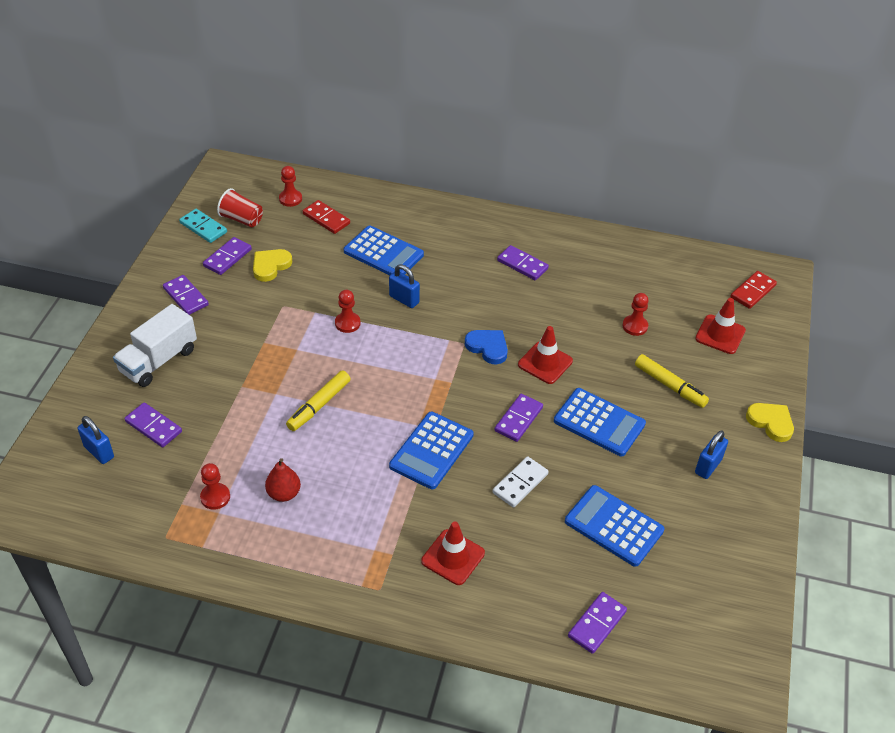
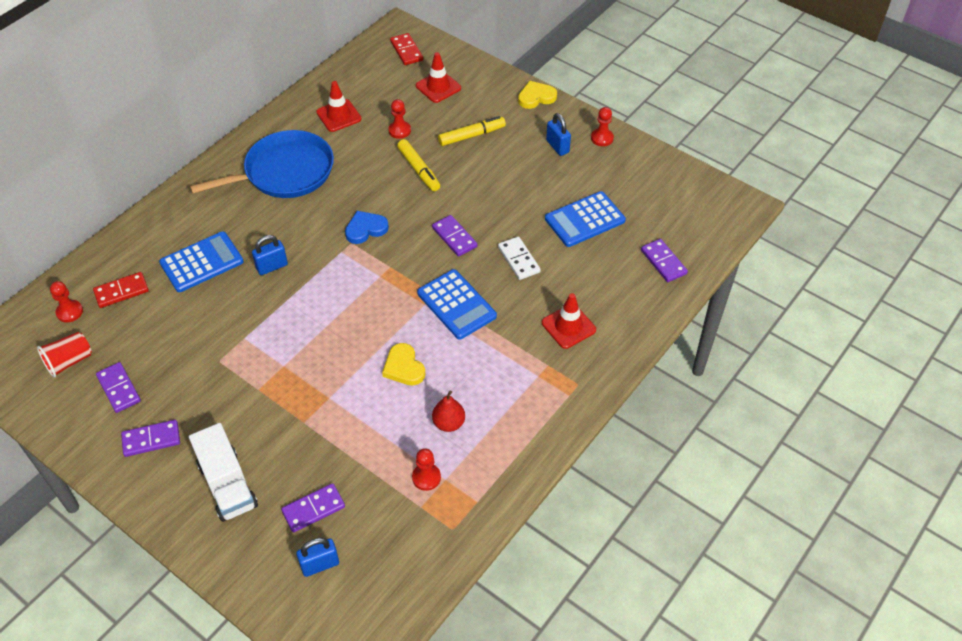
camera: 65 degrees left, 5 degrees up
turquoise domino [179,209,227,243] -> none
yellow heart [253,249,292,282] -> yellow heart moved to [382,343,425,385]
yellow marker [286,371,350,431] -> yellow marker moved to [397,139,440,191]
red pawn [335,290,361,333] -> red pawn moved to [591,107,614,146]
purple domino [497,245,549,280] -> blue pan [190,130,334,198]
red traffic cone [518,326,573,384] -> red traffic cone moved to [316,81,362,132]
blue calculator [554,388,646,457] -> none

